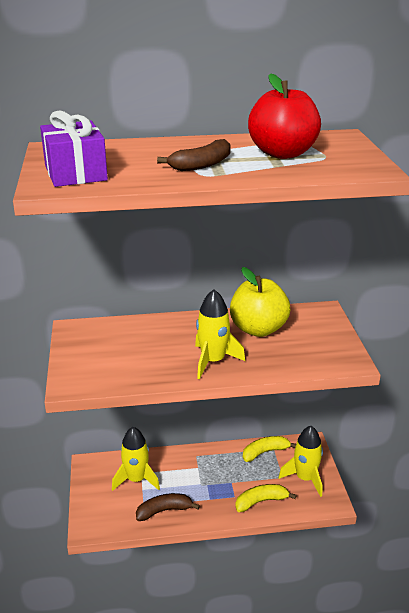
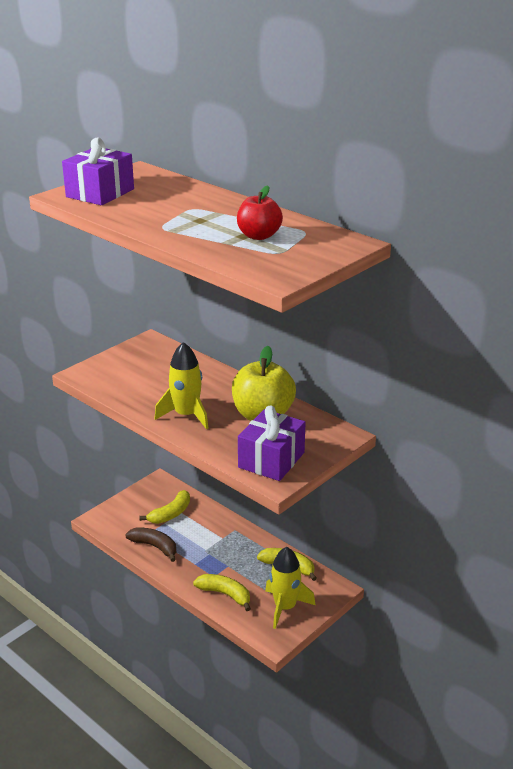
camera: 50 degrees right, 0 degrees up
yellow rocket [112,427,160,491] -> yellow banana [139,490,190,524]
brown banana [157,139,231,171] -> none
red apple [248,74,321,159] -> red apple [237,185,283,240], size x0.62
none -> purple gift [238,406,305,481]

